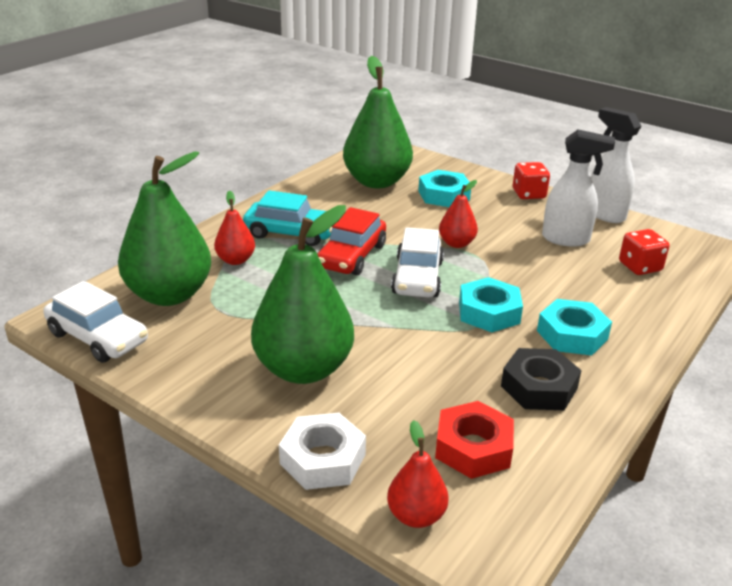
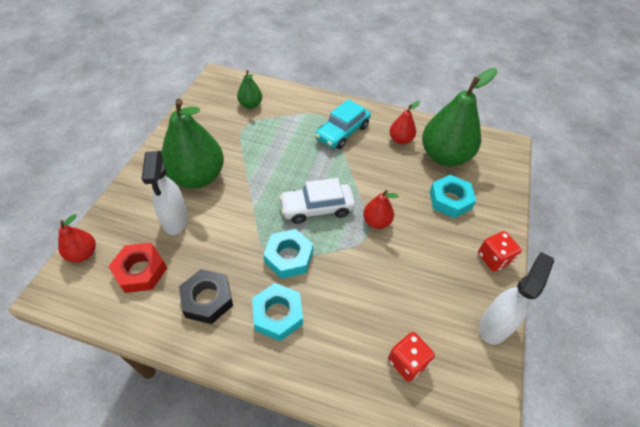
camera: 70 degrees right, 20 degrees up
white car [43,281,148,363] -> none
green pear [118,152,211,306] -> green pear [237,70,262,109], size x0.49
red pear [214,191,255,265] -> red pear moved to [390,101,420,144]
turquoise car [243,190,332,246] -> turquoise car turned 45 degrees clockwise [315,99,371,149]
white nut [279,413,366,490] -> none
red car [317,207,386,275] -> none
white spray bottle [542,129,615,247] -> white spray bottle moved to [142,151,188,235]

